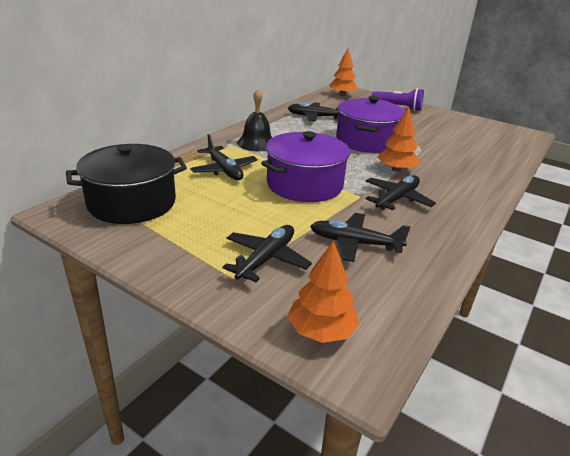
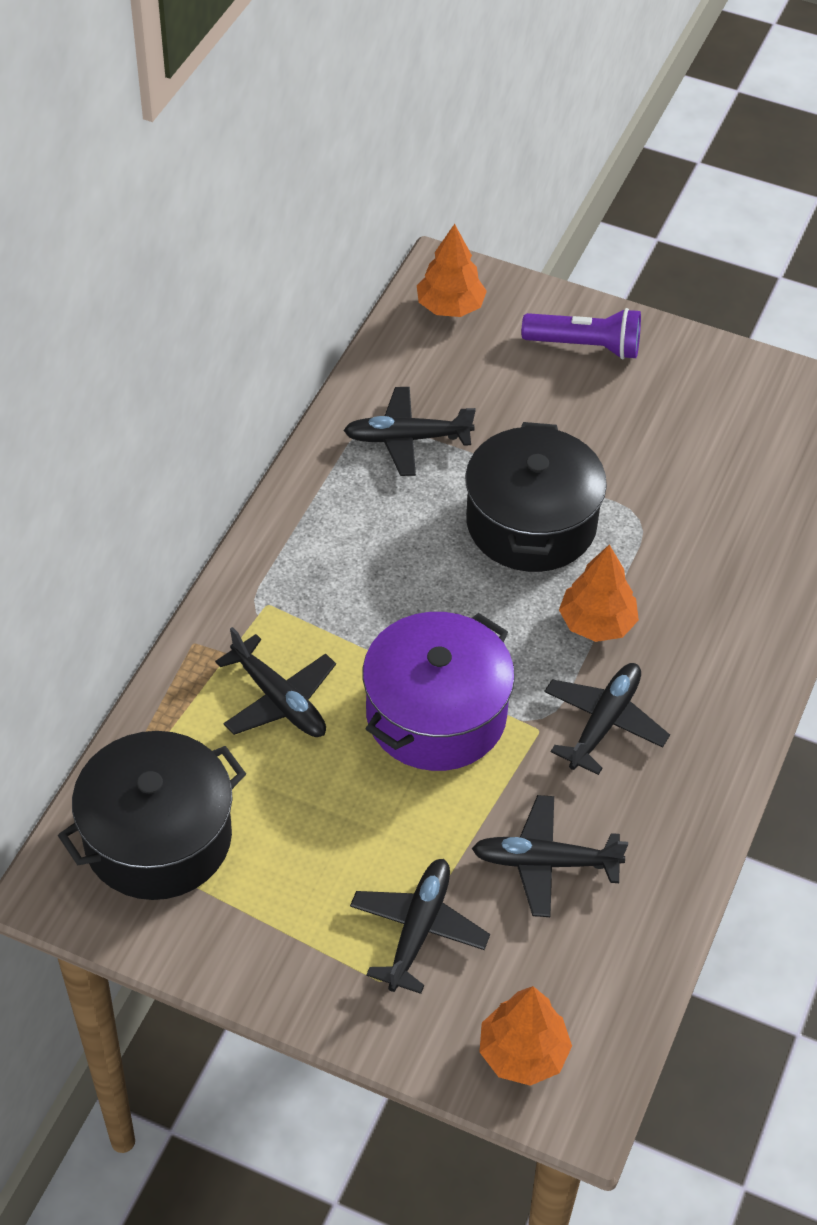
camera: 10 degrees left, 20 degrees up
black bell [237,89,272,151] -> none
purple pot [336,96,406,153] -> black pot [465,422,607,572]

